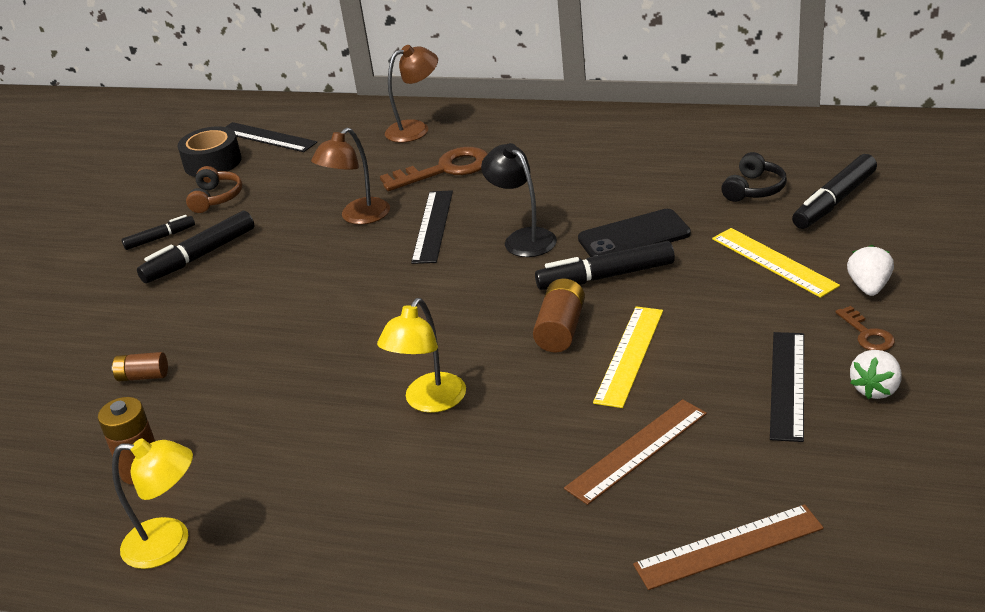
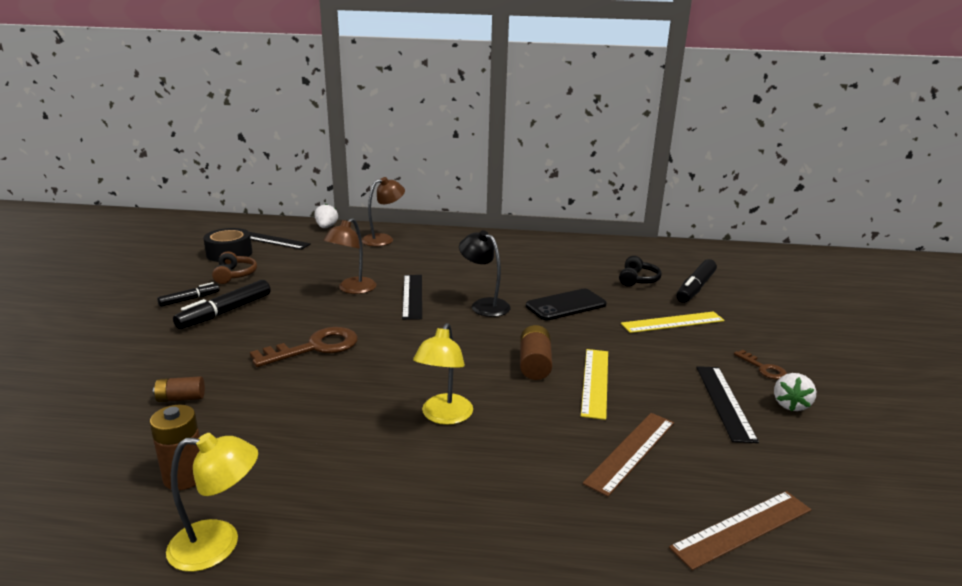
camera: 15 degrees left, 10 degrees down
brown key [380,147,487,191] -> brown key moved to [250,327,358,367]
black marker [535,241,675,290] -> none
yellow ruler [712,228,840,298] -> yellow ruler turned 60 degrees counterclockwise [621,311,725,333]
white strawberry [847,245,894,296] -> white strawberry moved to [315,204,338,228]

